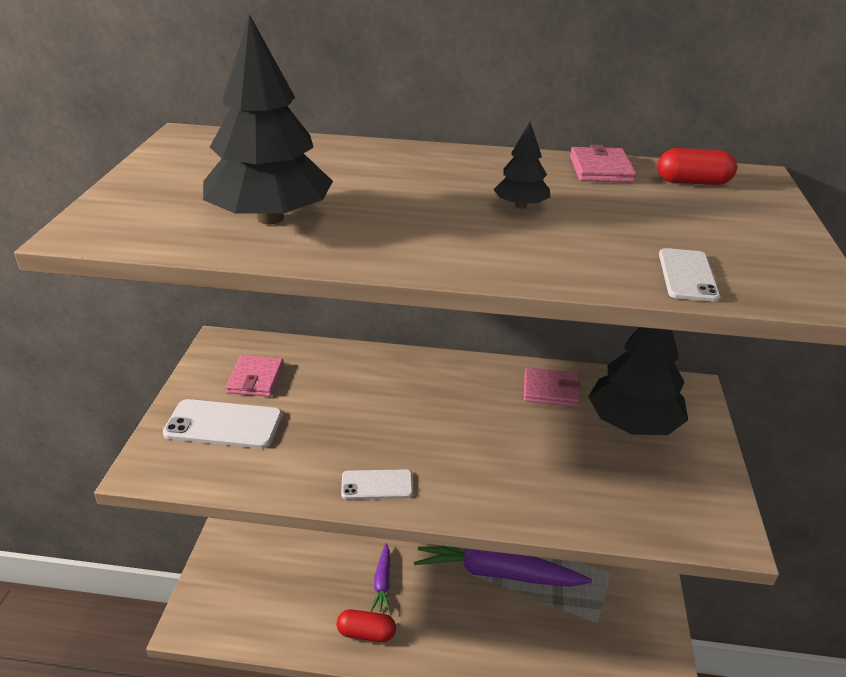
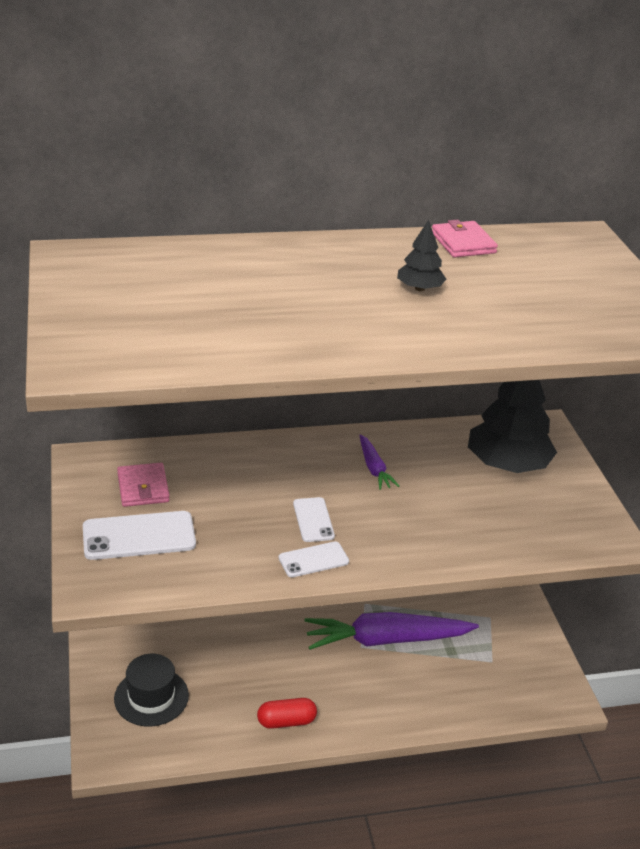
camera: 20 degrees left, 0 degrees up
black tree [203,14,333,224] -> none
purple carrot [371,543,391,612] -> purple carrot moved to [359,434,399,490]
pink wallet [524,368,580,407] -> none
red capsule [657,148,737,185] -> none
white phone [659,248,720,302] -> white phone moved to [293,497,335,542]
none -> black hat [114,654,189,727]

